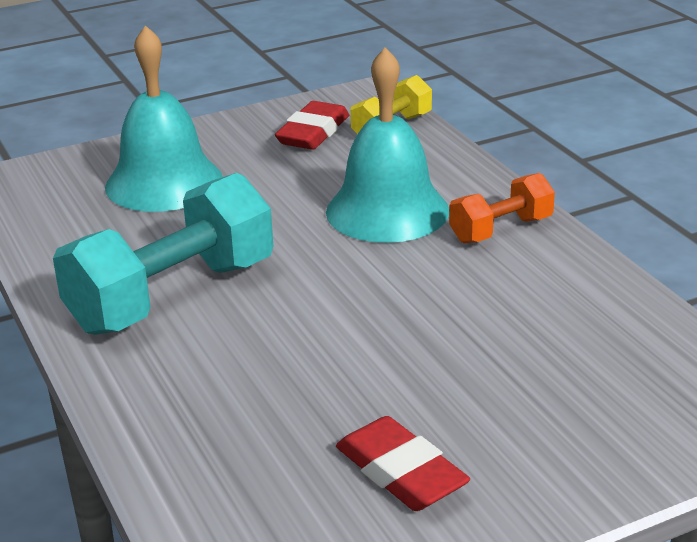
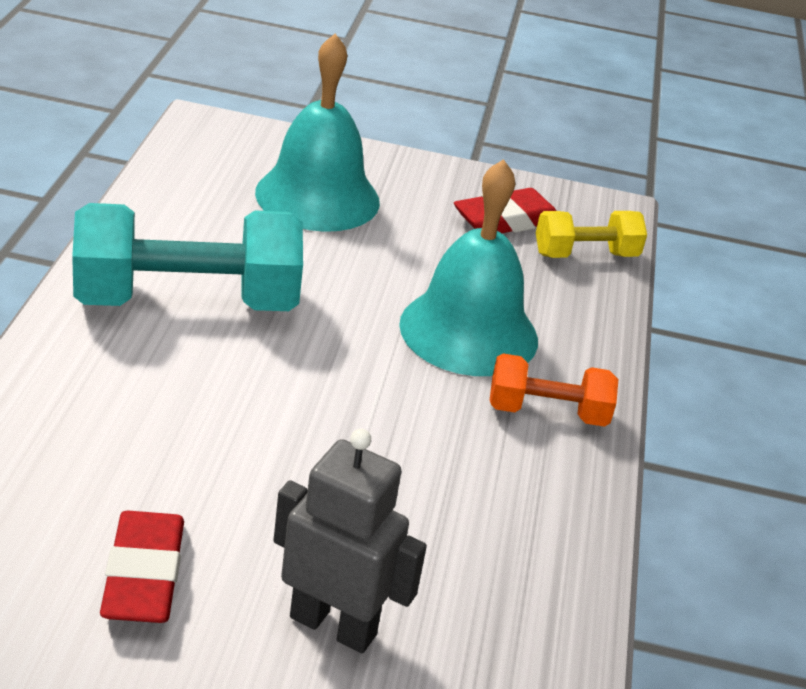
camera: 30 degrees right, 5 degrees up
none -> grey robot [273,429,427,653]

